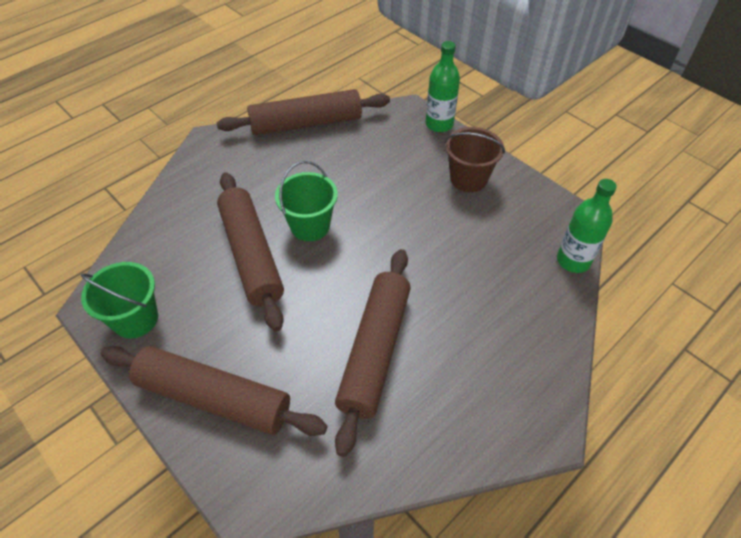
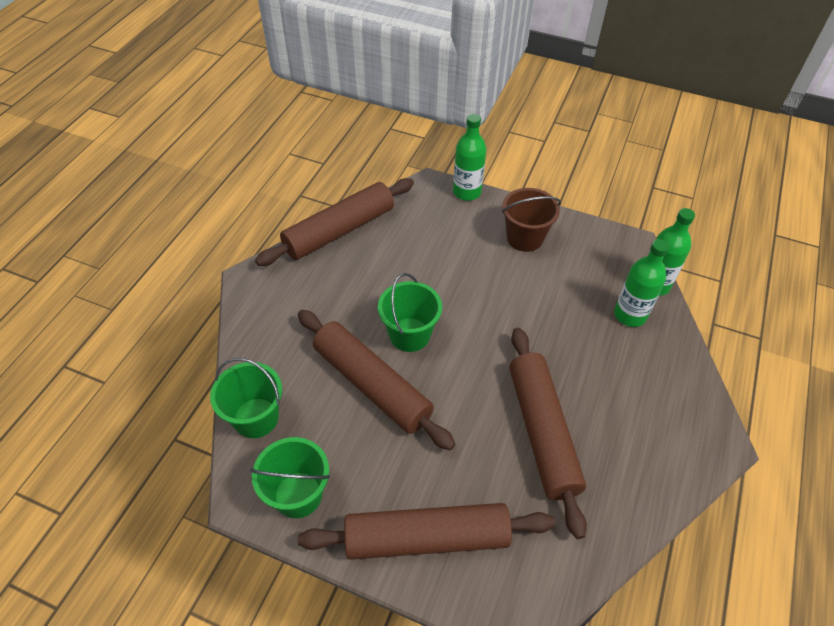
camera: 25 degrees left, 0 degrees up
none -> green bucket [210,358,282,438]
none -> green bottle [614,239,669,327]

